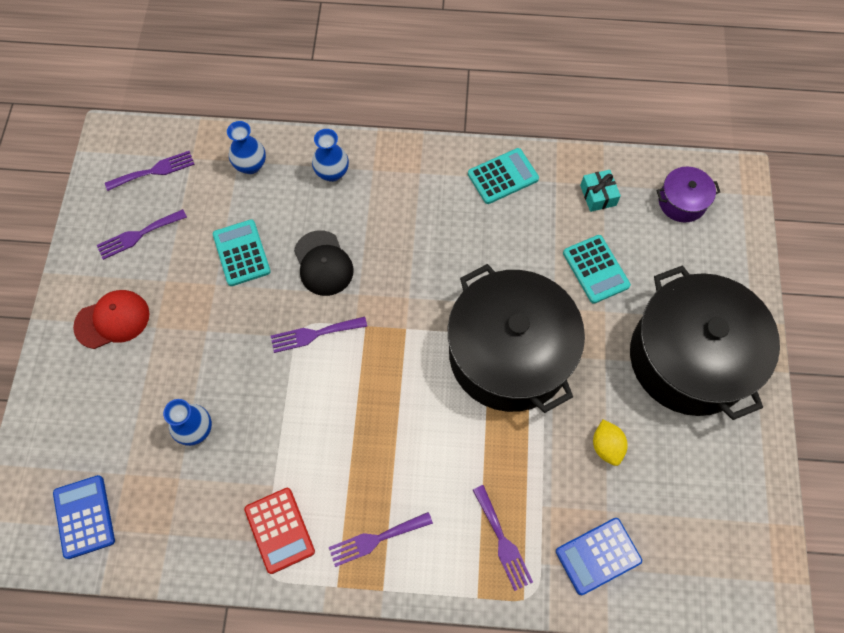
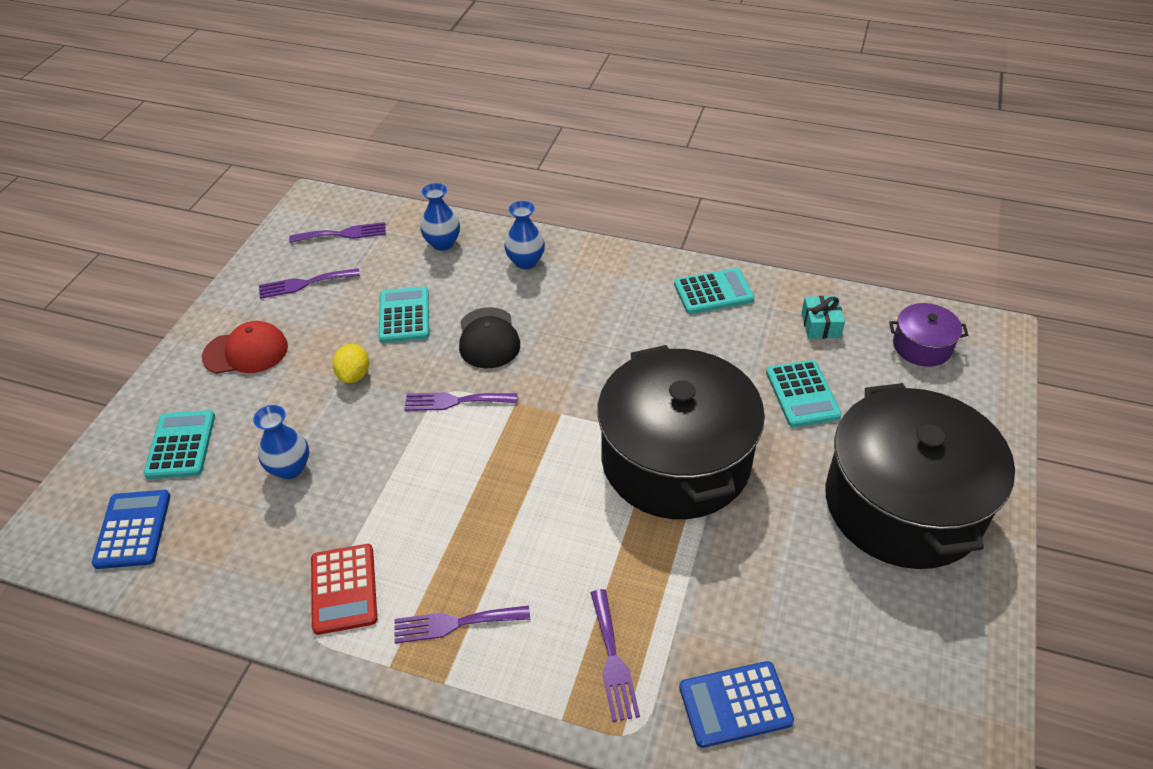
camera: 15 degrees right, 20 degrees down
yellow lemon [593,420,628,466] -> yellow lemon moved to [332,344,369,383]
none -> turquoise calculator [144,410,215,479]

